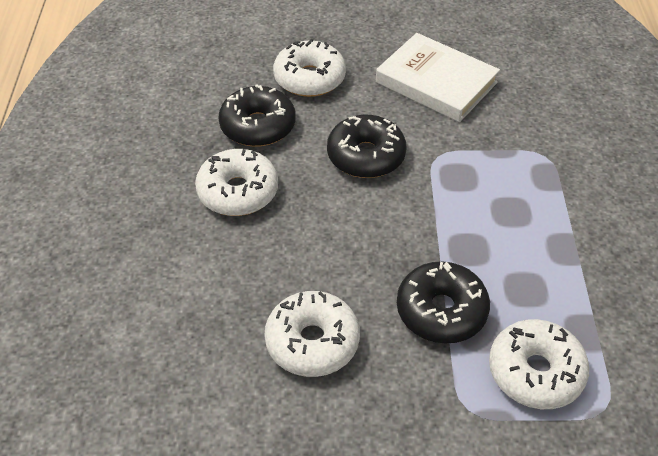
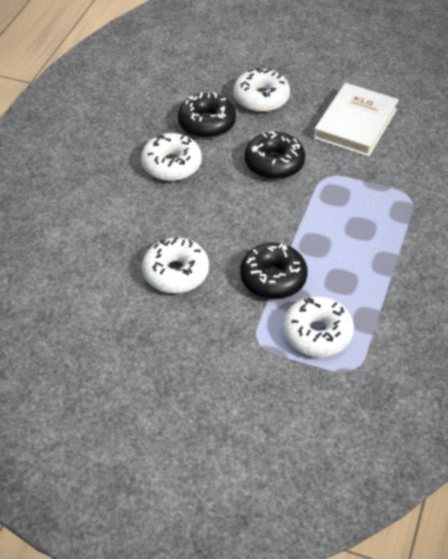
camera: 20 degrees right, 0 degrees up
white book [376,33,500,122] -> white book turned 60 degrees clockwise [314,83,399,157]

